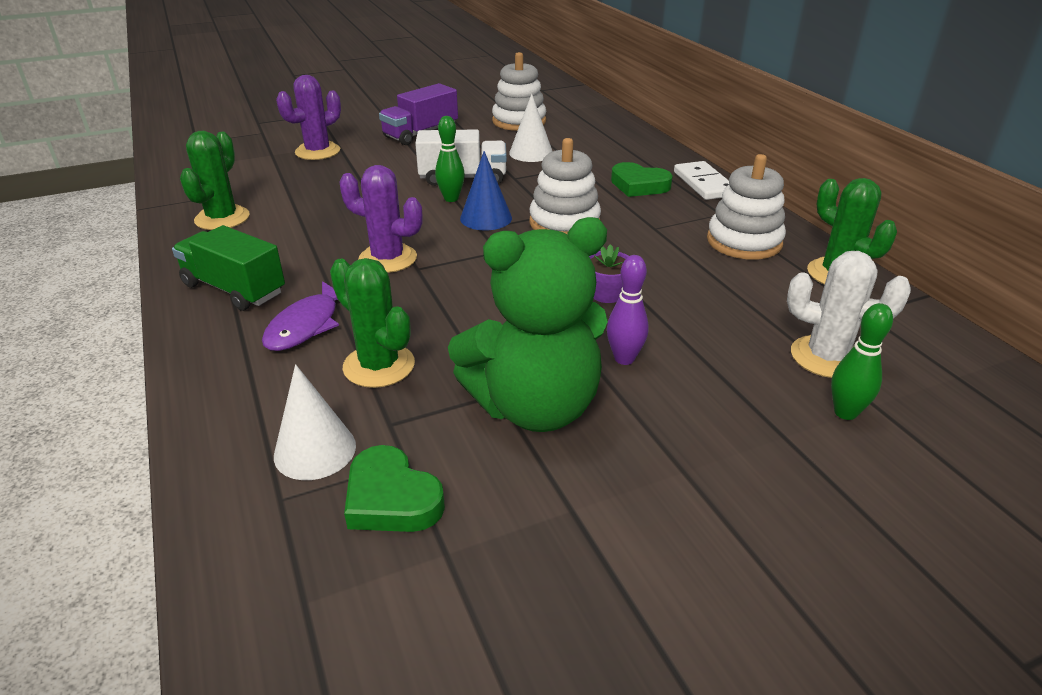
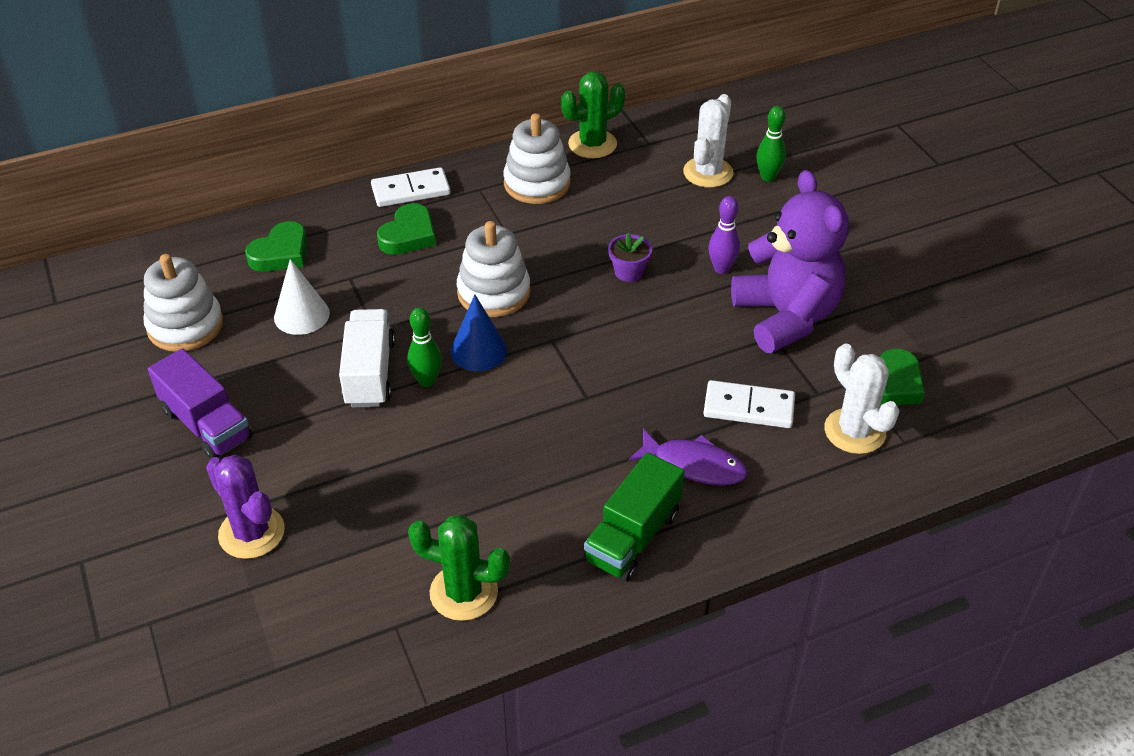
camera: 90 degrees left, 10 degrees up
white cone [274,364,356,480] -> white cactus [824,344,900,454]
green cactus [330,258,415,388] -> white domino [703,380,795,428]
purple cactus [339,165,423,273] -> none
green teddy bear [448,217,608,432] -> purple teddy bear [731,170,849,353]
none -> green heart [245,221,307,272]

